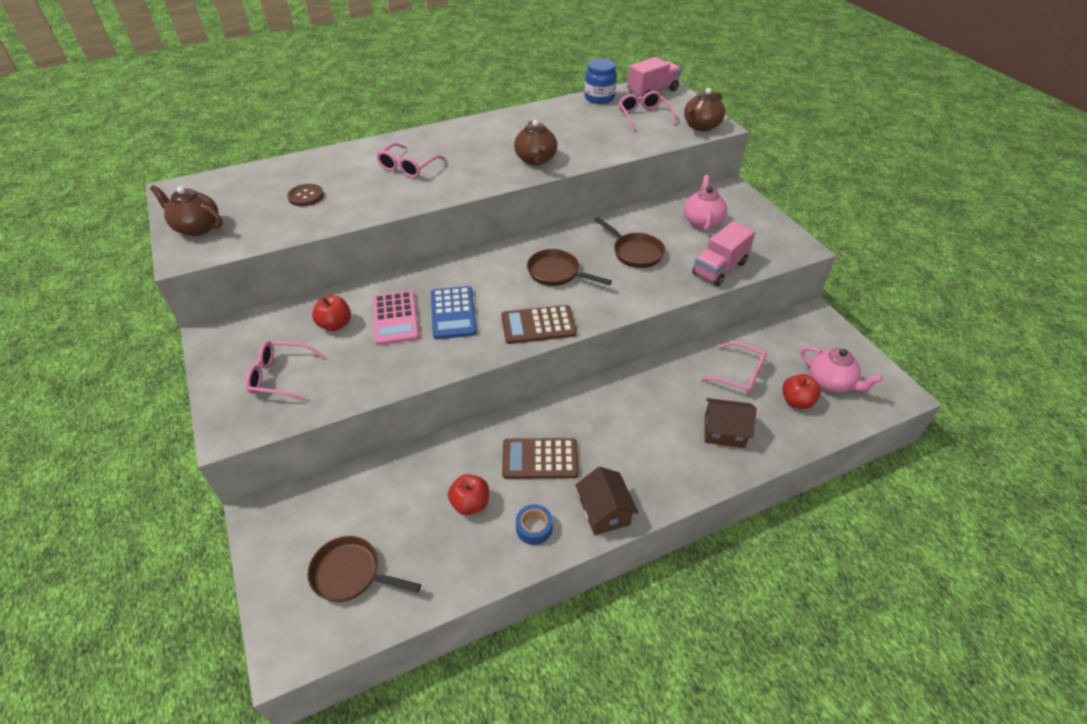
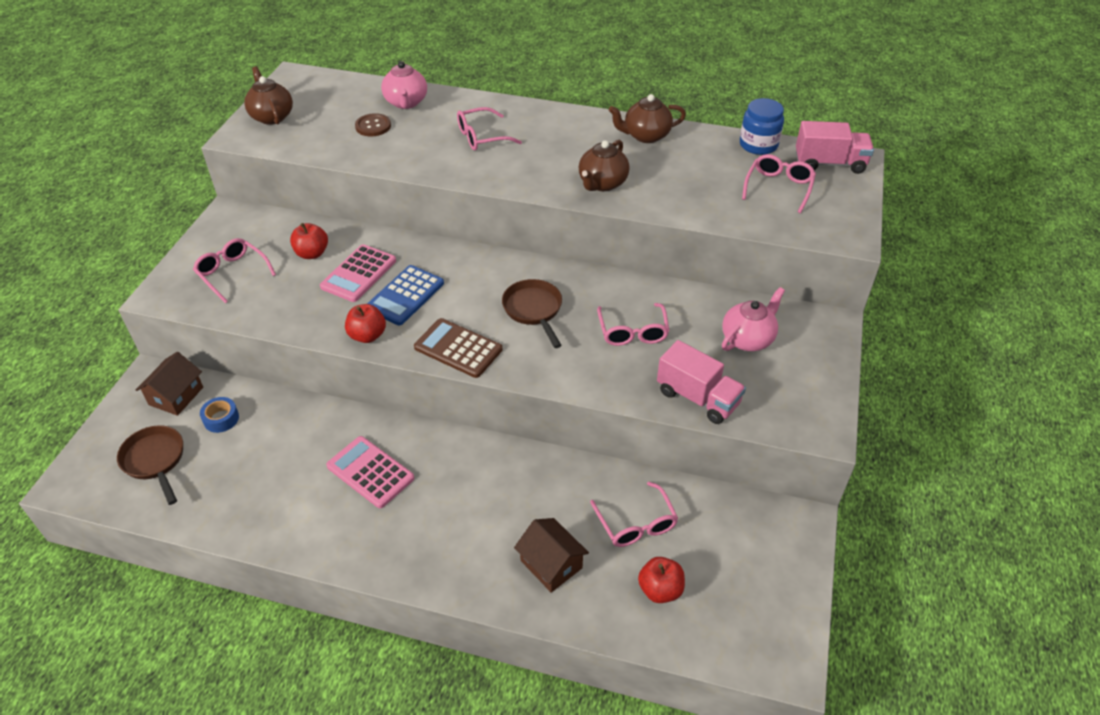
camera: 40 degrees right, 0 degrees up
red apple [448,474,489,515] -> red apple moved to [345,304,386,343]
brown calculator [502,438,578,479] -> pink calculator [326,436,414,508]
blue tape [516,504,553,545] -> blue tape moved to [200,397,239,433]
brown house [575,467,638,535] -> brown house moved to [136,352,203,416]
brown pan [594,217,665,268] -> pink glasses [597,303,669,346]
brown teapot [684,88,725,131] -> brown teapot moved to [609,94,686,143]
pink truck [692,221,755,286] -> pink truck turned 135 degrees counterclockwise [657,340,746,424]
pink teapot [800,346,883,392] -> pink teapot moved to [381,61,427,109]

